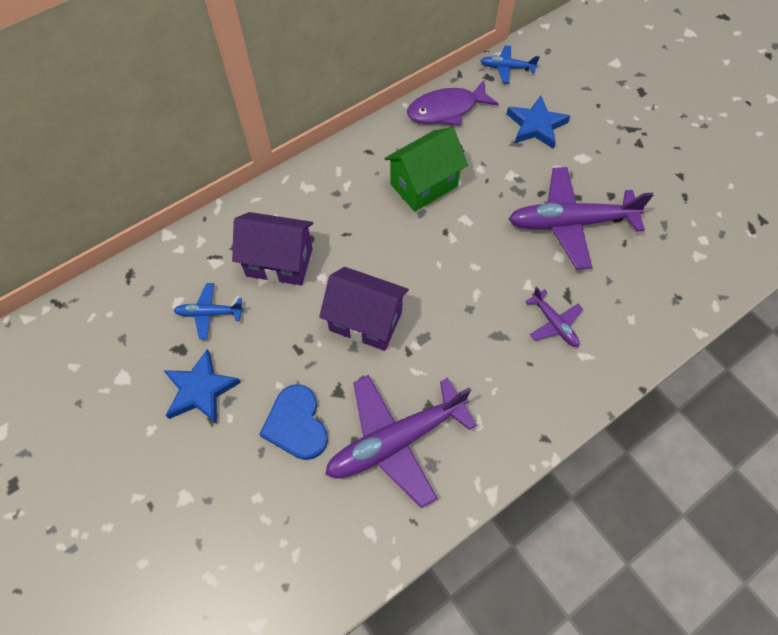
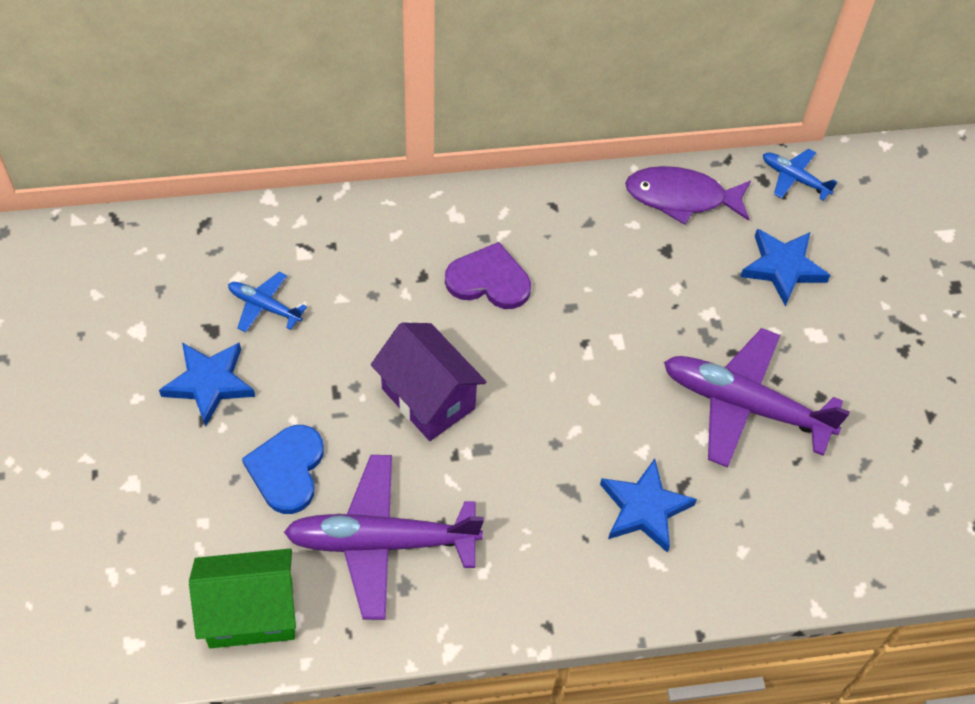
camera: 25 degrees right, 5 degrees down
purple house [232,212,313,285] -> none
green house [384,127,468,212] -> green house moved to [189,549,296,648]
purple plane [525,287,583,347] -> blue star [600,458,697,553]
none -> purple heart [445,242,531,309]

